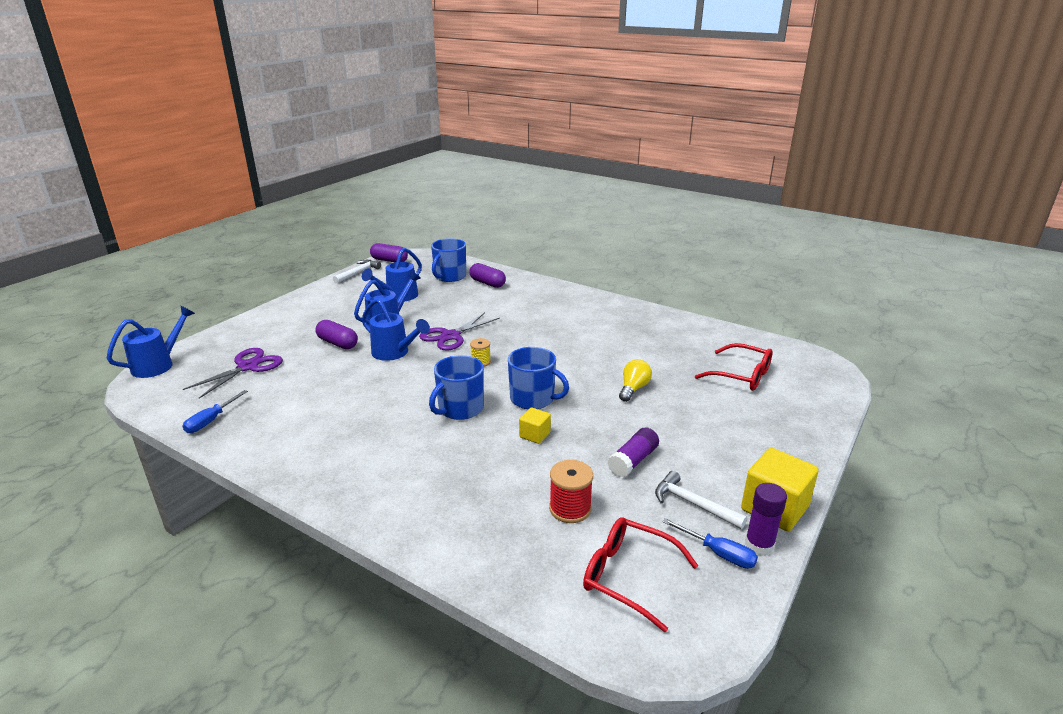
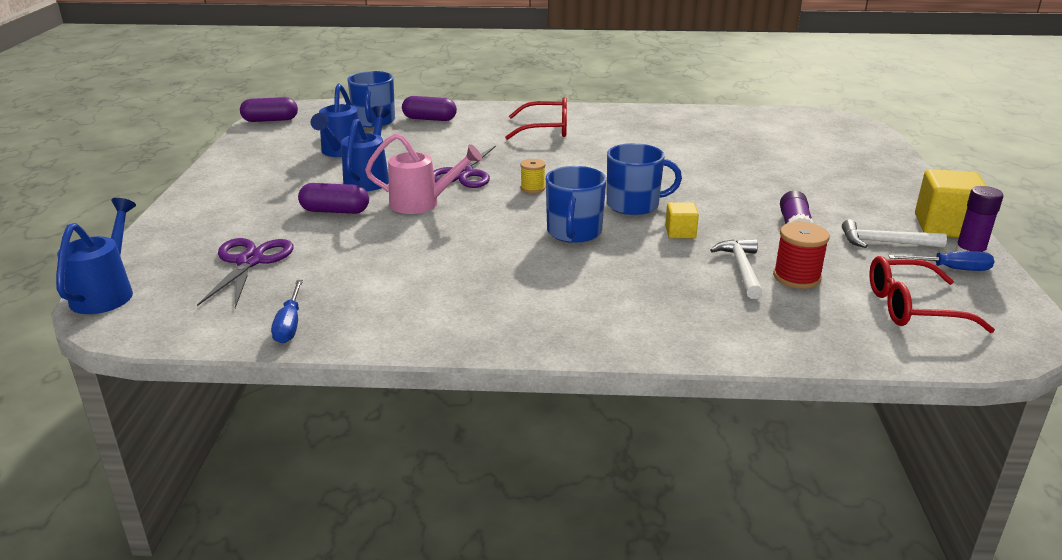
camera: 30 degrees left, 0 degrees up
white hammer [333,260,381,284] -> white hammer moved to [710,239,763,299]
blue watering can [362,298,430,361] -> pink watering can [365,133,482,214]
yellow light bulb [619,359,652,402] -> none
red glasses [695,343,773,391] -> red glasses moved to [505,97,567,140]

